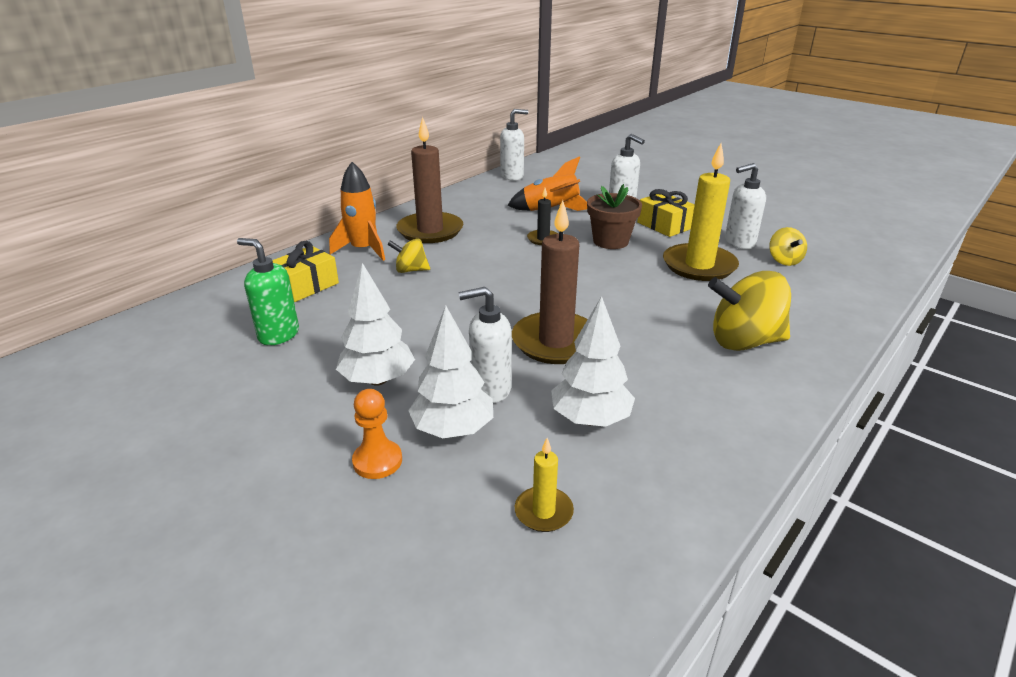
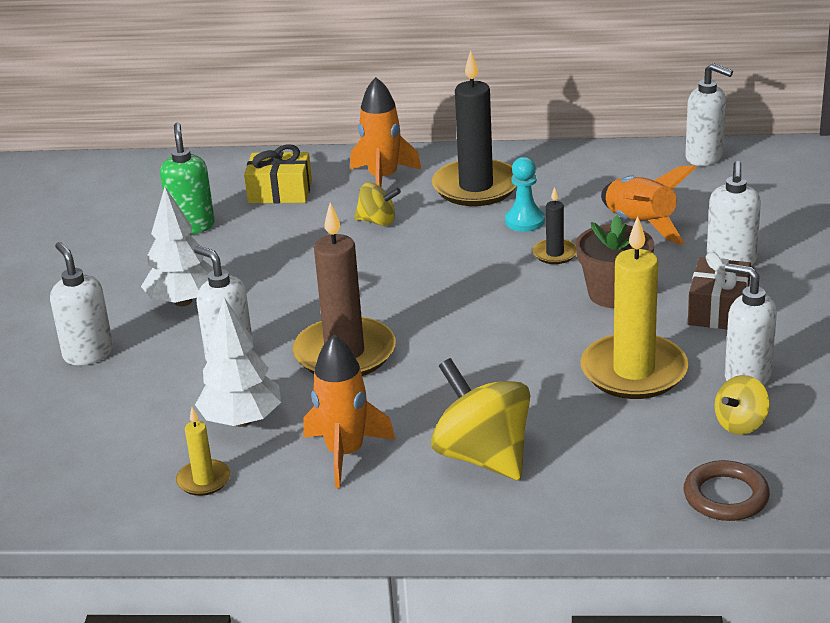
camera: 55 degrees right, 0 degrees up
orange pawn [352,389,402,479] -> white soap dispenser [50,242,113,365]
yellow spinning top [387,238,430,273] -> yellow spinning top turned 135 degrees clockwise [354,183,401,226]
brown candle [396,117,463,243] -> black candle [432,50,517,206]
white tree [408,306,493,438] -> none
yellow candle [515,438,574,532] -> yellow candle moved to [176,408,231,496]
yellow gift [637,189,695,237] -> brown gift [688,252,751,329]
none -> orange rocket [303,334,395,488]
none -> turquoise pawn [505,157,545,232]
none -> brown ring [684,460,770,521]

